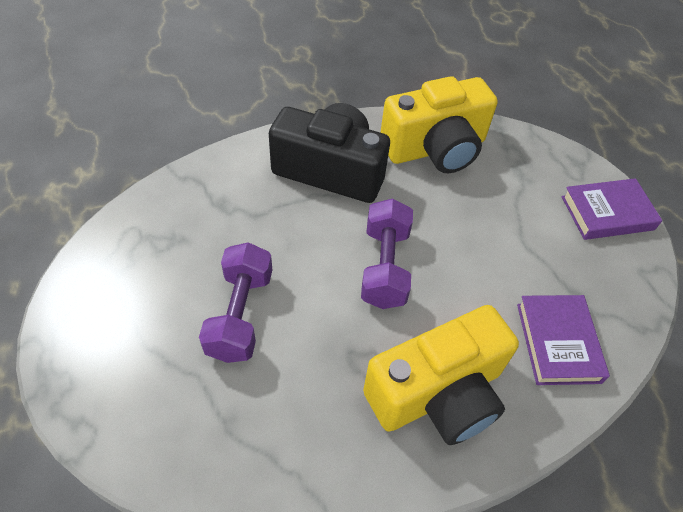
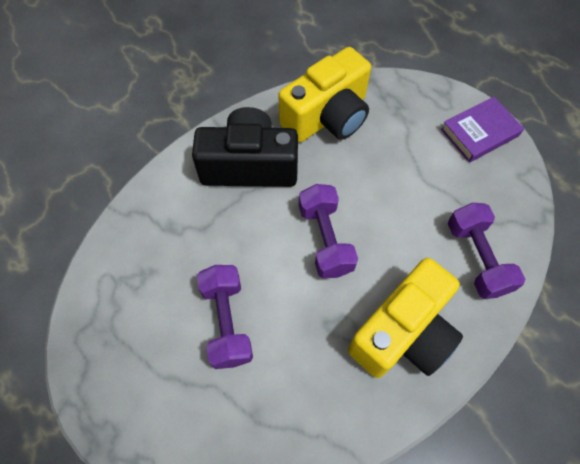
camera: 15 degrees left, 10 degrees up
purple book [517,295,610,385] -> purple dumbbell [448,203,525,299]

